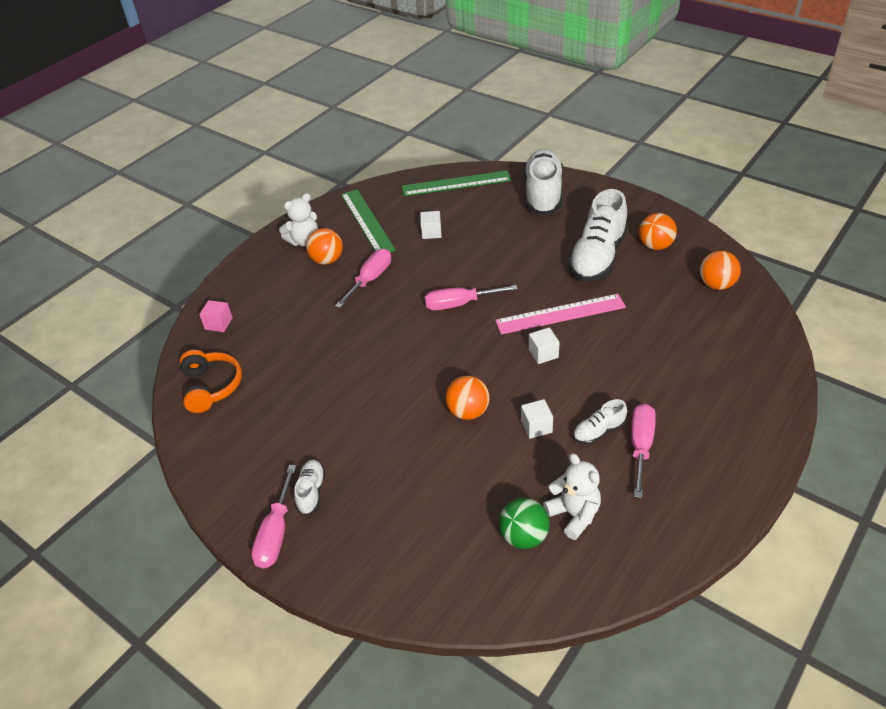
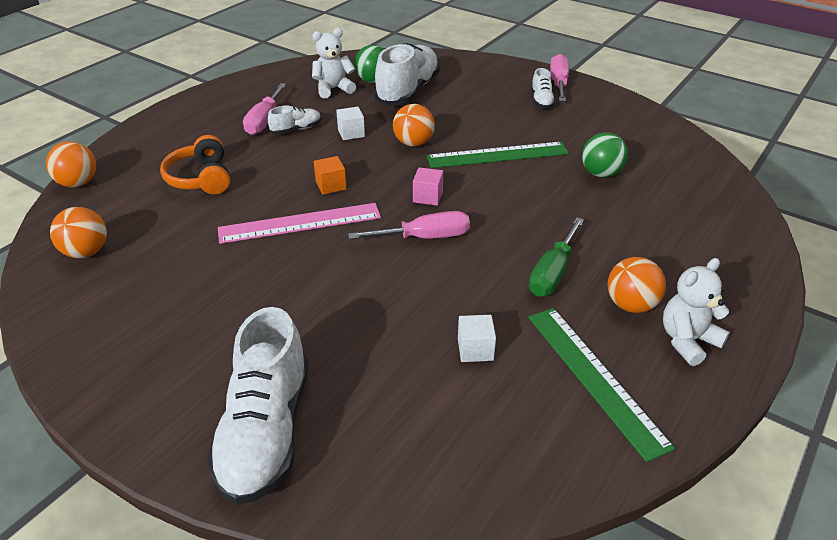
camera: 175 degrees right, 5 degrees down
orange headphones [180,350,242,413] -> orange headphones moved to [160,135,230,195]
pink cube [199,300,233,332] -> pink cube moved to [413,167,443,206]
pink screwdriver [335,249,391,308] -> green screwdriver [529,218,584,297]
green ruler [402,171,511,196] -> green ruler moved to [427,142,569,168]
white cube [529,327,560,364] -> orange cube [314,156,347,195]
white teddy bear [543,453,601,540] -> white teddy bear turned 105 degrees clockwise [312,28,356,98]
white shoe [568,189,628,282] -> white shoe moved to [374,43,440,106]
orange ball [639,213,677,250] -> orange ball moved to [46,141,96,187]
none -> green ball [582,133,628,178]

